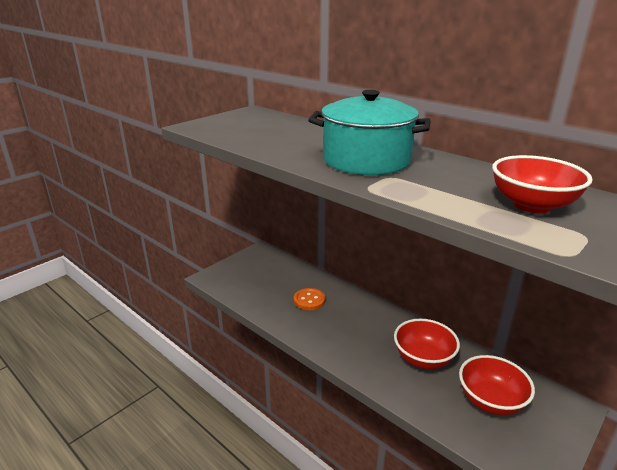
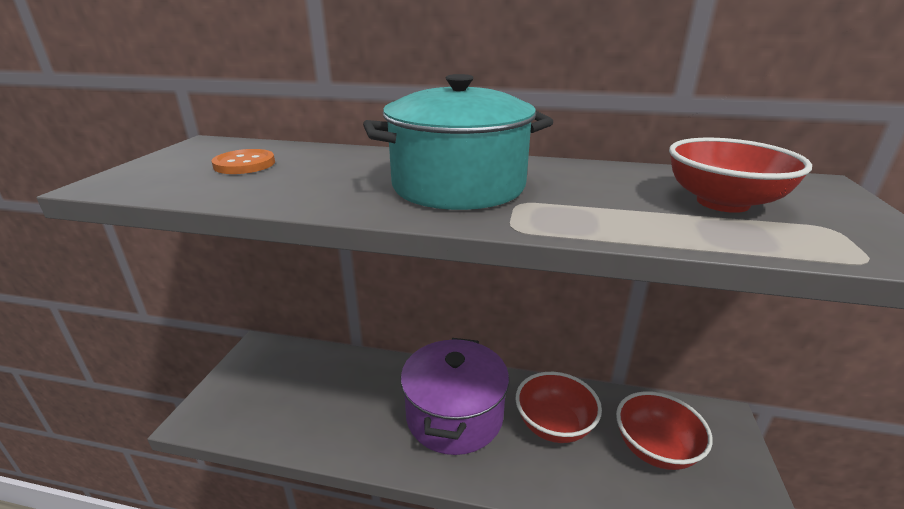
camera: 30 degrees left, 0 degrees up
orange button [294,288,325,310] -> orange button moved to [212,149,275,174]
none -> purple pot [401,338,509,455]

